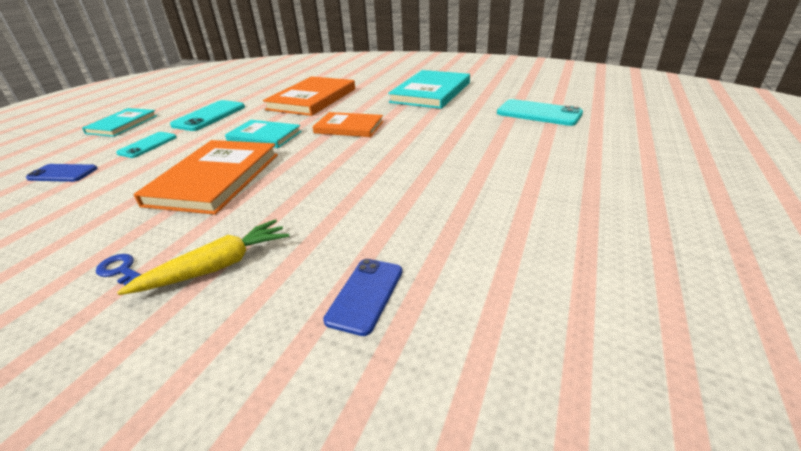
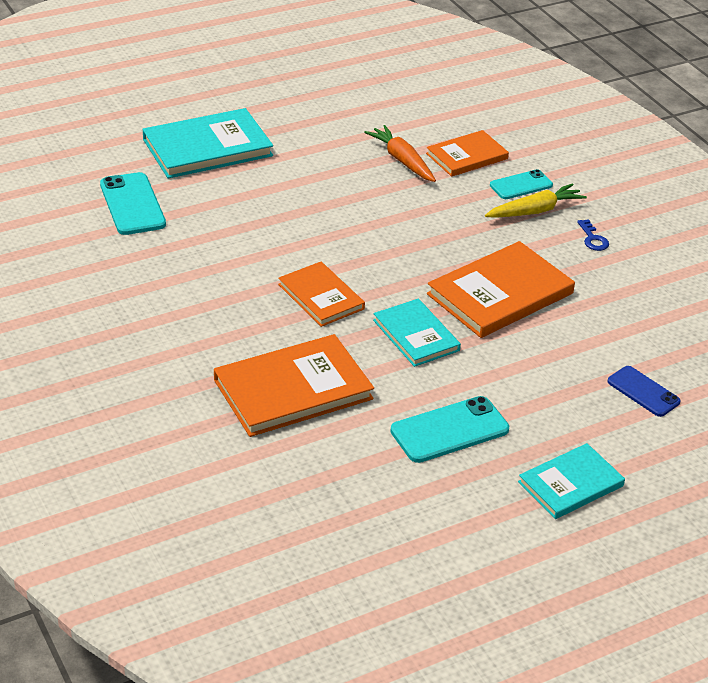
camera: 145 degrees left, 5 degrees up
turquoise phone [116,132,177,158] -> turquoise phone moved to [490,169,553,199]
yellow carrot [117,219,289,295] -> yellow carrot turned 150 degrees clockwise [485,183,587,218]
blue phone [323,259,402,336] -> orange book [426,130,509,177]
turquoise book [388,70,470,109] -> turquoise book moved to [143,108,273,179]
none -> orange carrot [364,125,436,182]

